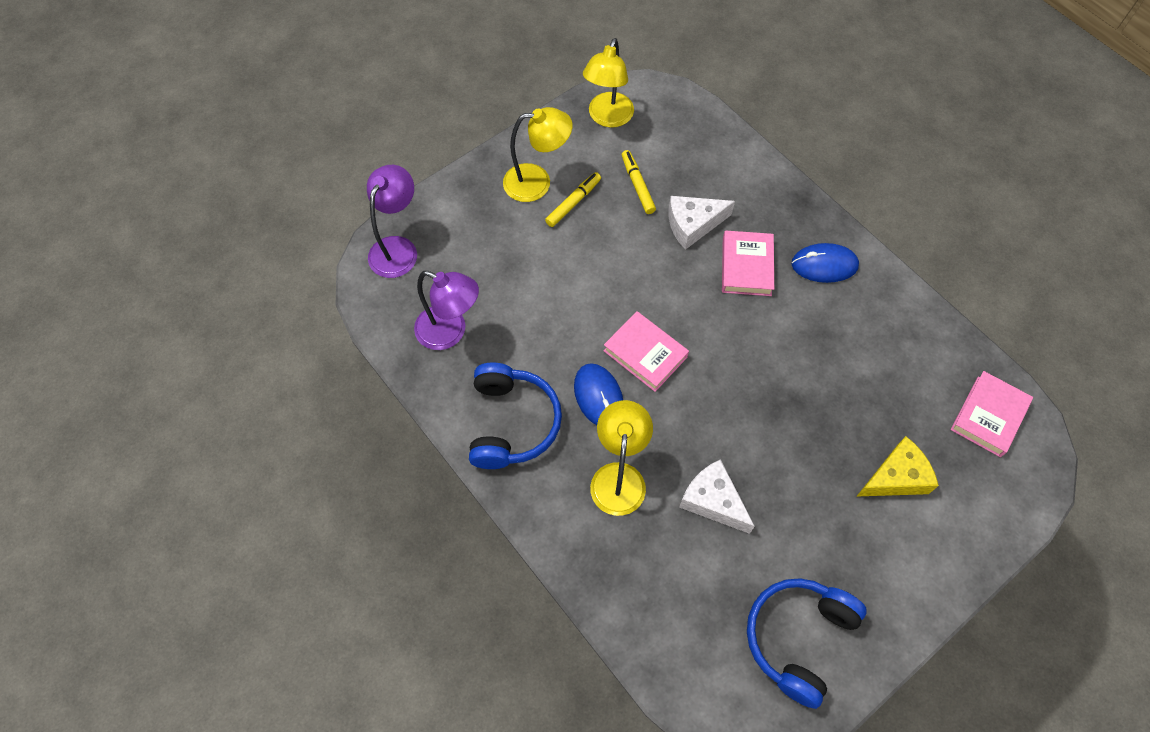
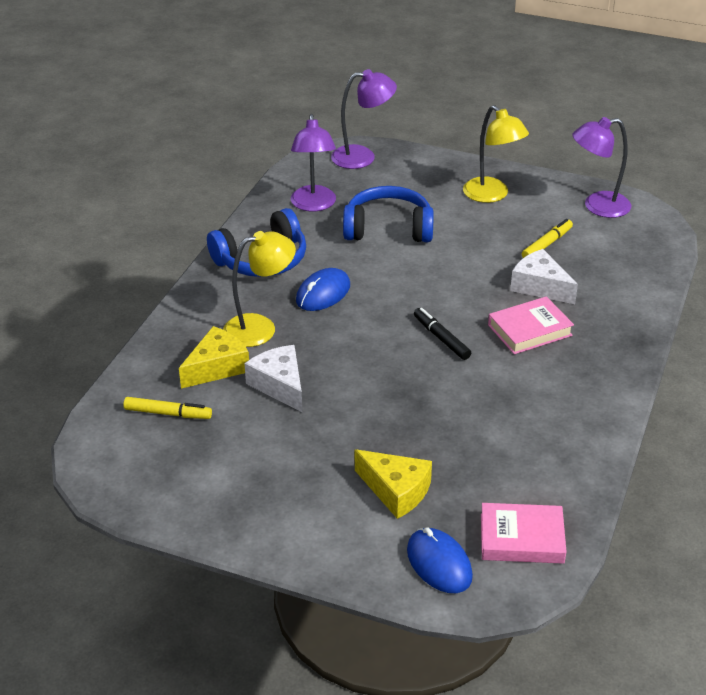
camera: 60 degrees right, 25 degrees down
yellow marker [545,172,601,227] -> yellow marker moved to [123,397,212,419]
yellow lamp [583,38,634,128] -> purple lamp [572,117,631,218]
pink book [604,311,689,392] -> none
white cheese [679,459,755,534] -> white cheese turned 45 degrees counterclockwise [244,345,302,412]
blue headphones [747,578,867,709] -> blue headphones moved to [343,186,434,242]
blue mouse [791,243,859,283] -> blue mouse moved to [407,527,473,593]
none -> yellow cheese [179,326,249,389]
none -> black marker [414,308,471,360]

